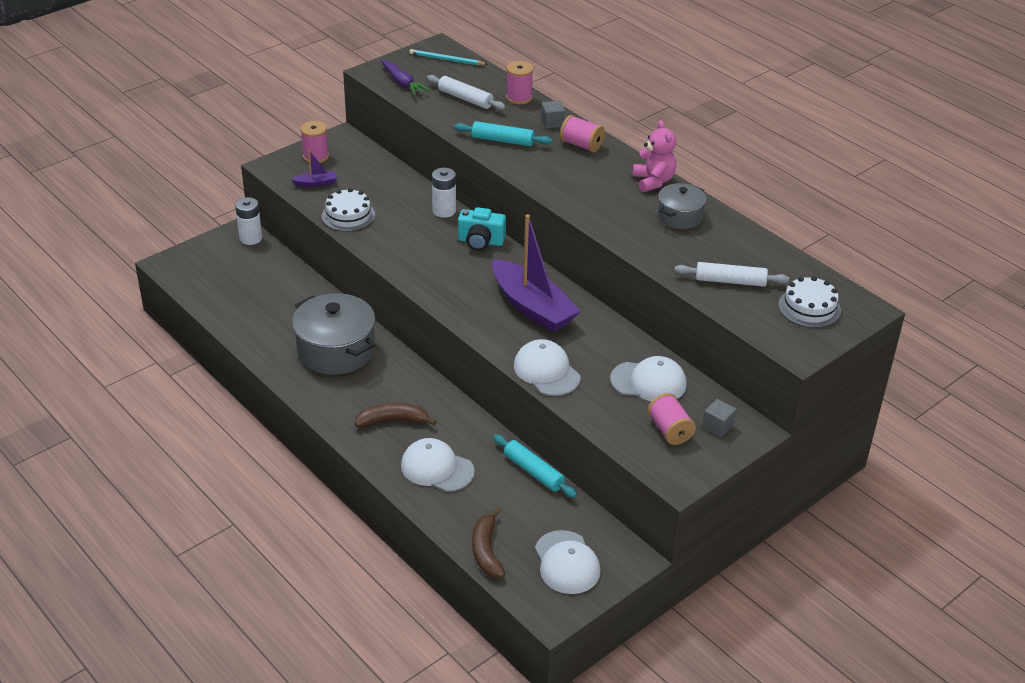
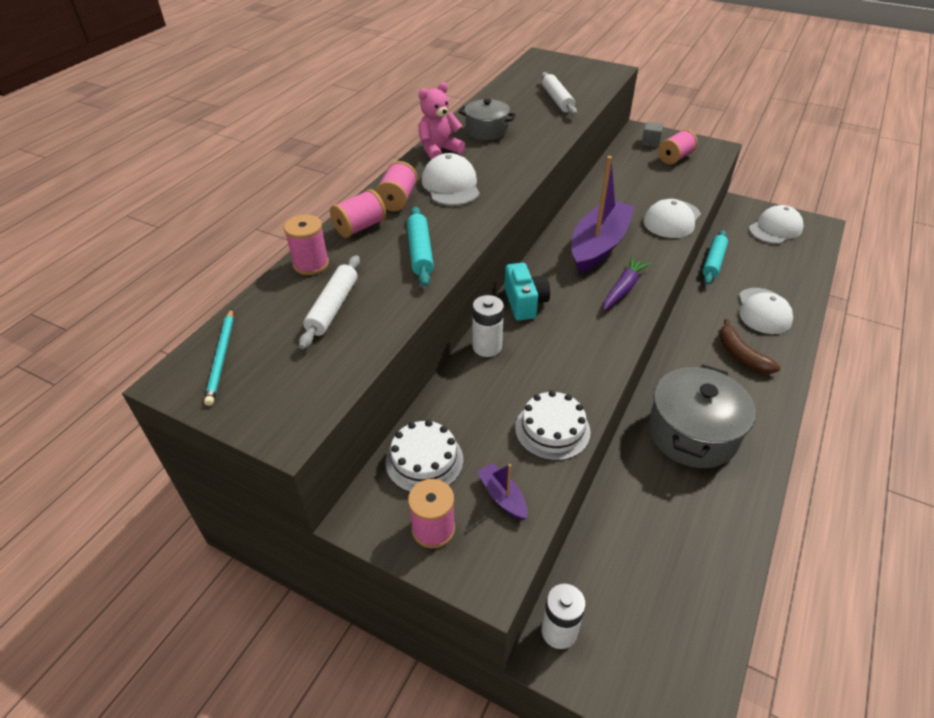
camera: 110 degrees left, 5 degrees up
purple carrot [380,60,430,96] -> purple carrot moved to [603,257,651,311]
brown banana [472,508,505,578] -> none
grey cube [541,101,565,129] -> pink spool [330,189,386,238]
white cap [610,356,687,401] -> white cap moved to [422,153,480,206]
white cake [778,276,841,328] -> white cake moved to [385,420,463,492]

